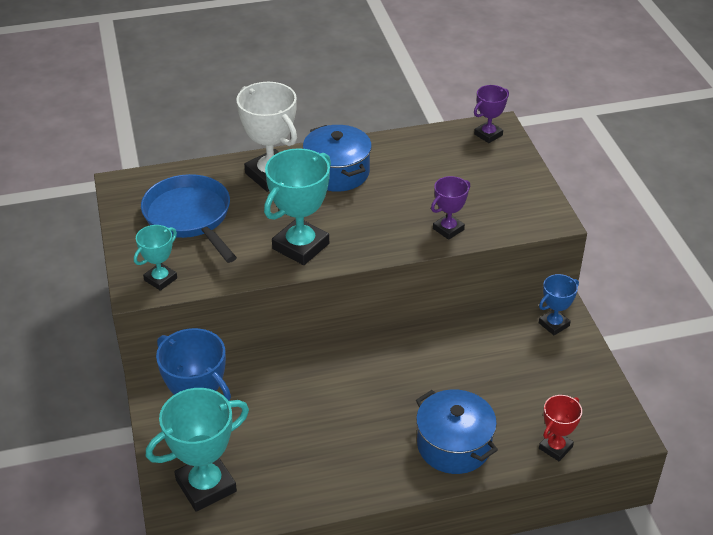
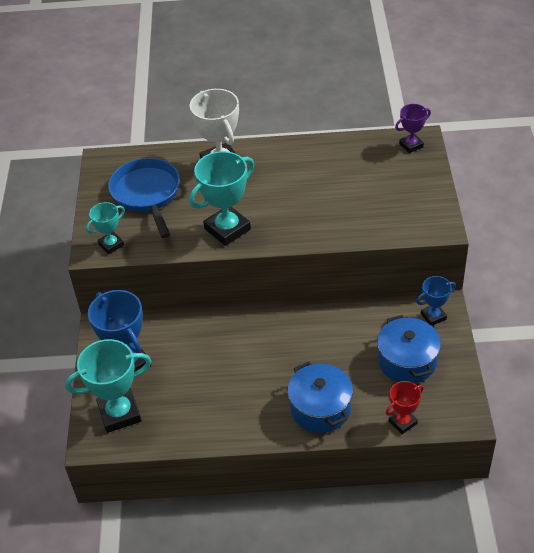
camera: 15 degrees right, 5 degrees up
blue pot [303,125,372,192] -> blue pot moved to [377,315,441,384]
purple trophy [431,176,470,240] -> none

